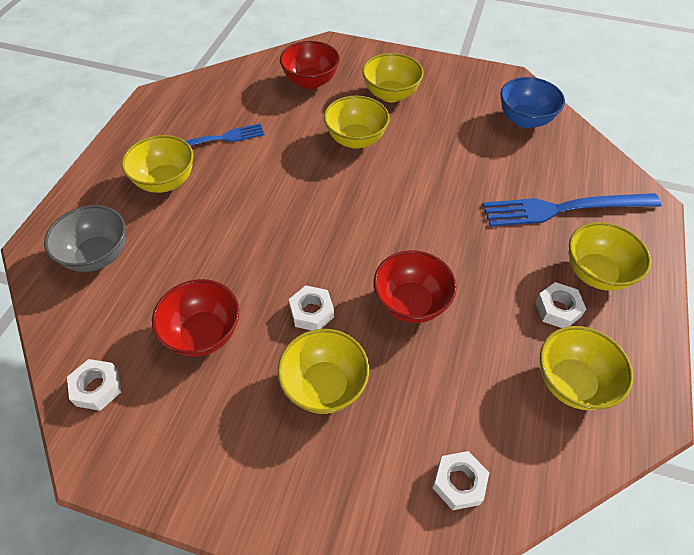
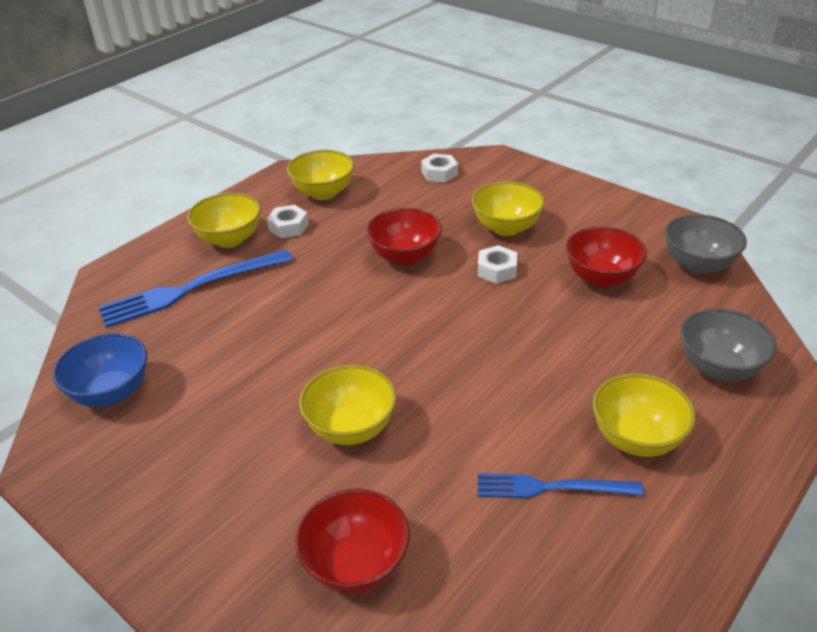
camera: 155 degrees left, 15 degrees down
white nut [67,359,121,411] -> grey bowl [665,214,747,274]
yellow bowl [362,53,424,102] -> none
blue fork [483,193,662,227] -> blue fork turned 135 degrees clockwise [98,249,293,328]

